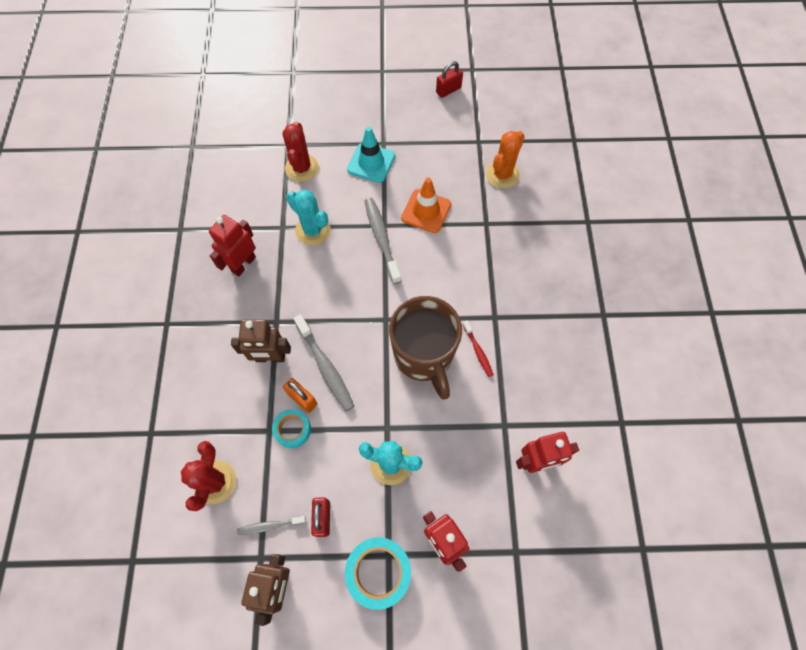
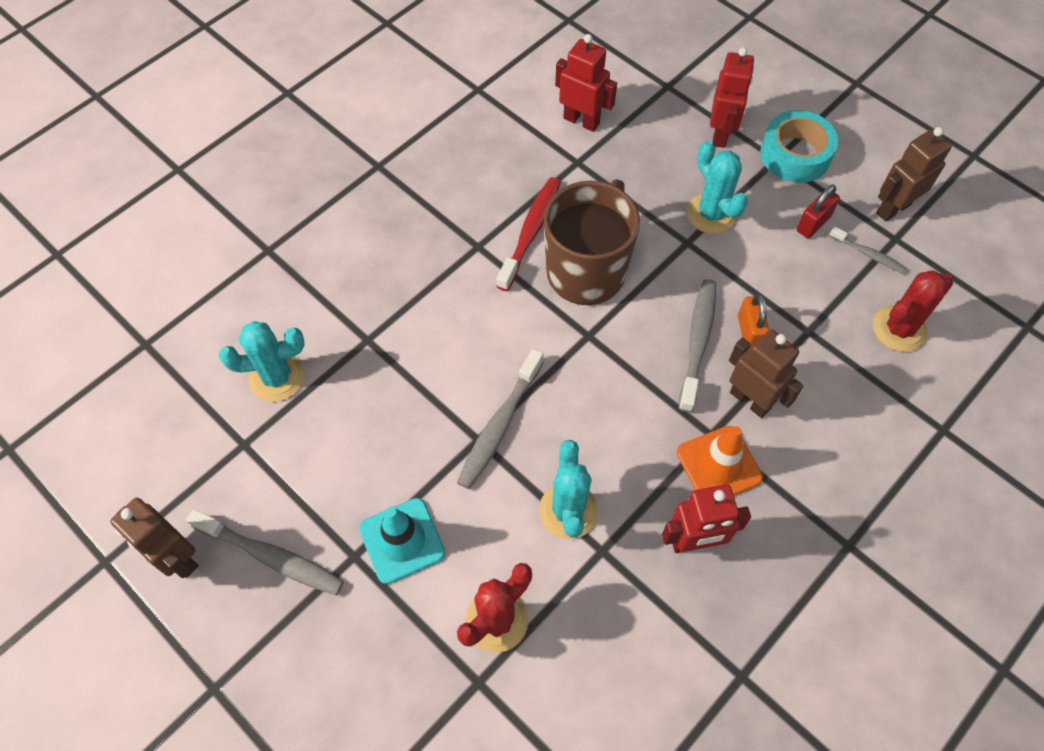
camera: 135 degrees left, 5 degrees down
turquoise tape [272,409,311,448] -> none
orange traffic cone [401,178,451,233] -> orange traffic cone moved to [677,426,763,495]
red padlock [436,61,463,98] -> brown robot [110,497,199,578]
red toothbrush [463,321,494,377] -> red toothbrush [496,177,561,291], size x1.78
orange cactus [486,131,525,189] -> turquoise cactus [219,321,305,402]
none -> grey toothbrush [186,509,344,595]

